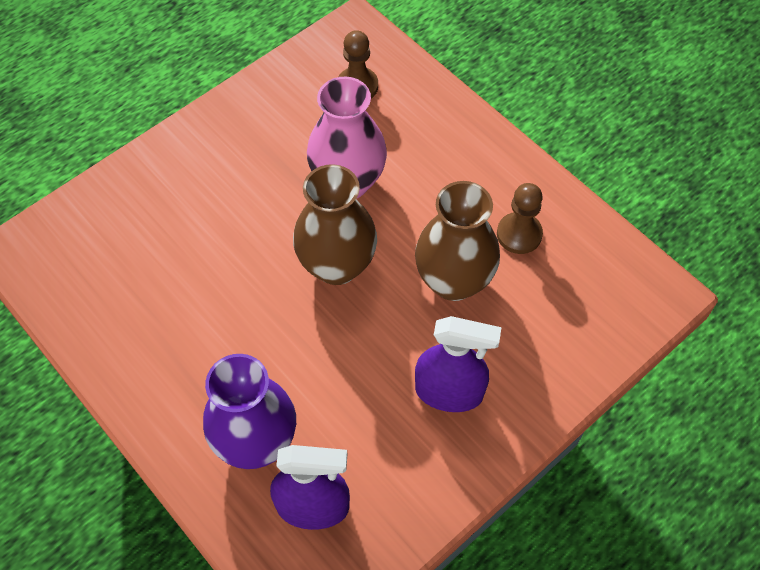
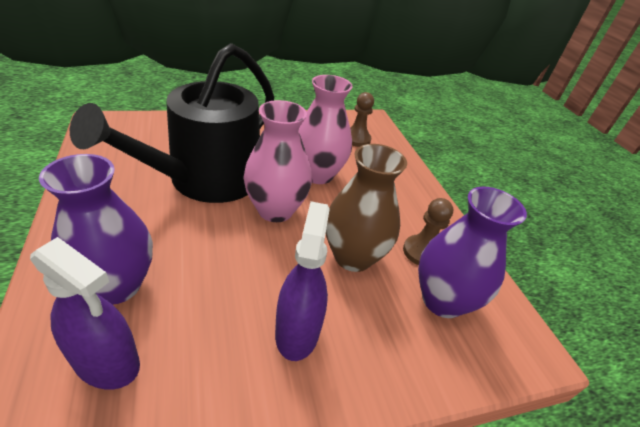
camera: 20 degrees right, 20 degrees down
brown vase [293,164,377,285] -> pink vase [244,100,312,222]
purple spray bottle [415,316,502,412] -> purple spray bottle turned 120 degrees counterclockwise [275,201,330,361]
none -> black watering can [70,43,274,203]
none -> purple vase [418,187,527,318]

